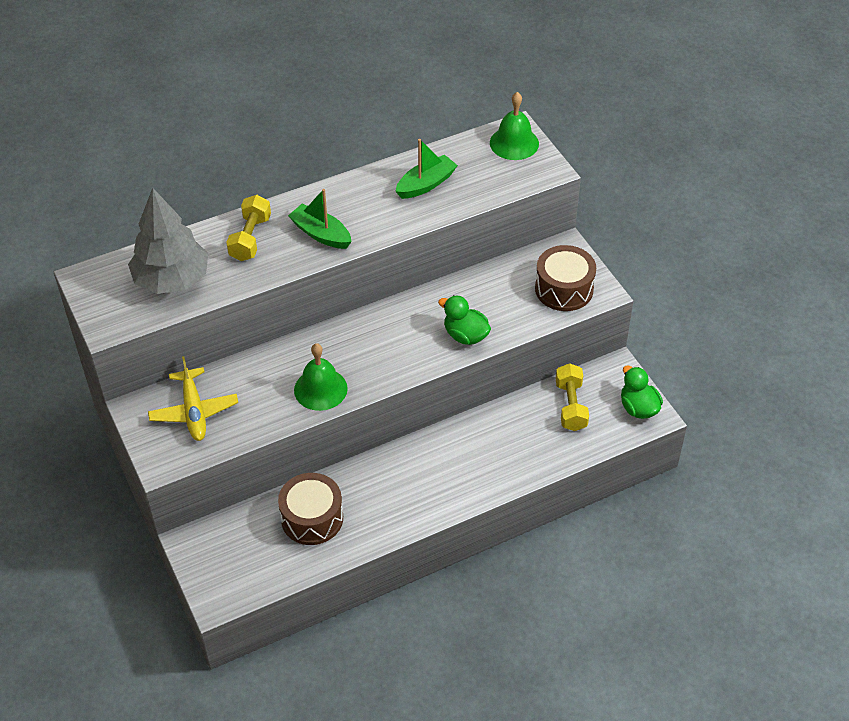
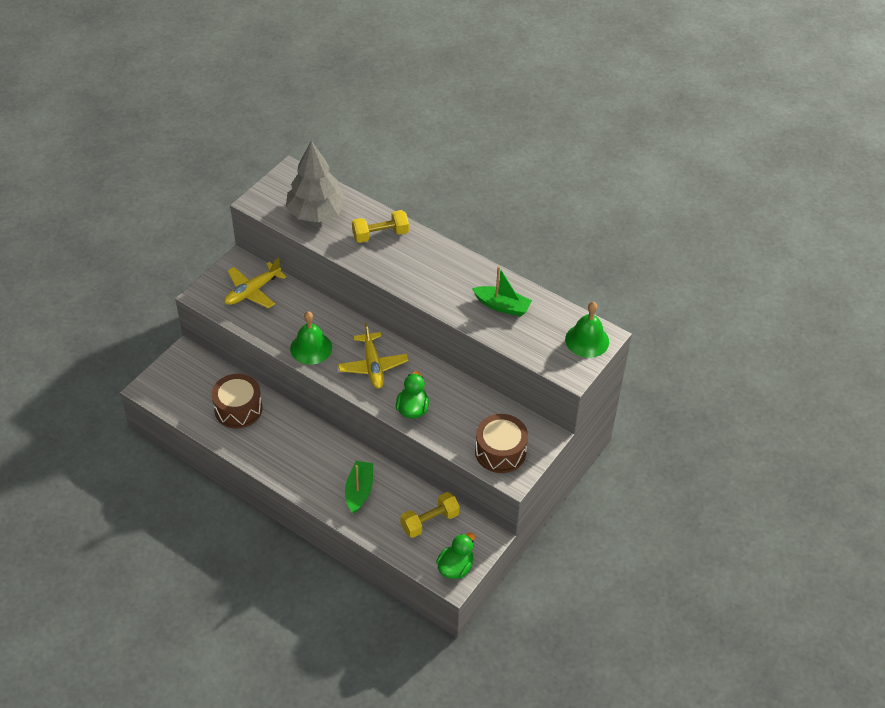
camera: 60 degrees right, 0 degrees up
green boat [288,189,352,249] -> green boat moved to [345,461,373,514]
none -> yellow plane [338,323,408,389]

